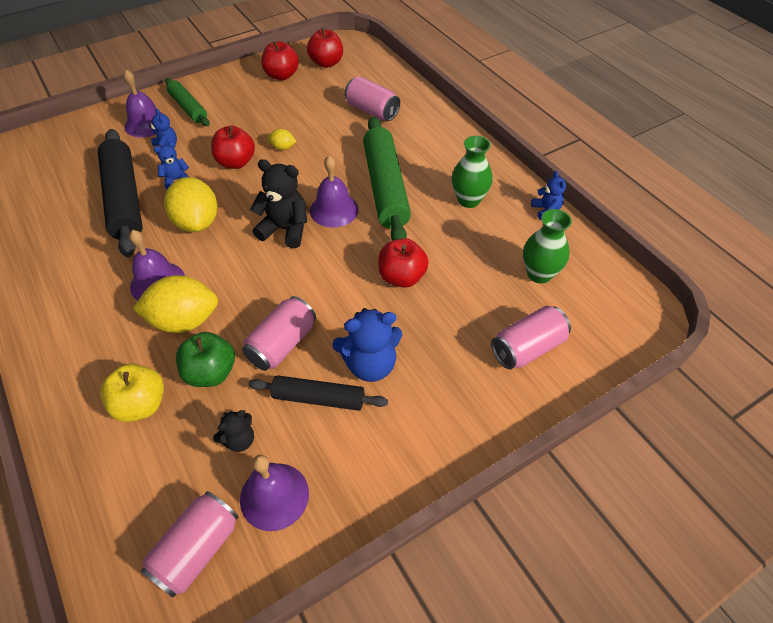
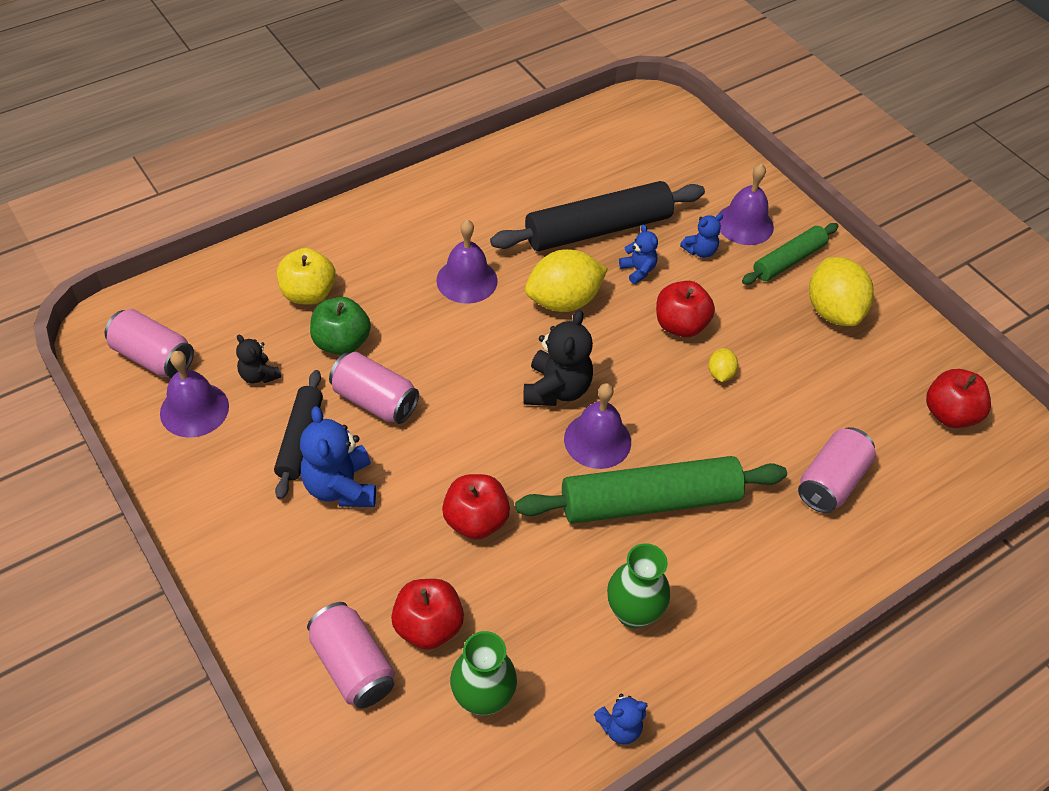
camera: 85 degrees right, 0 degrees up
yellow lemon [133,275,218,333] -> yellow lemon moved to [809,257,874,326]
red apple [261,41,299,80] -> red apple moved to [391,579,464,650]

